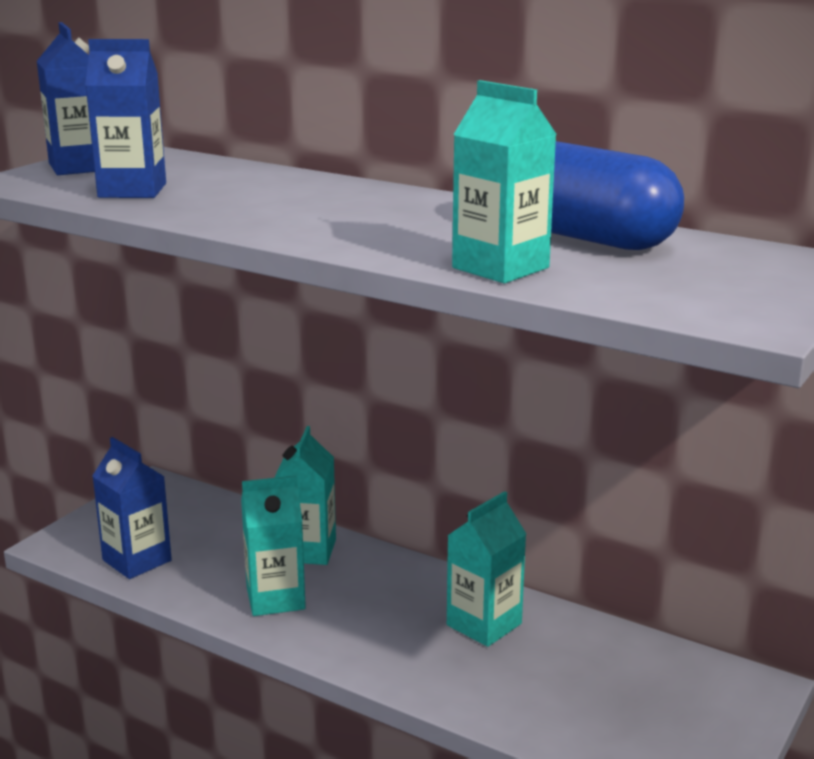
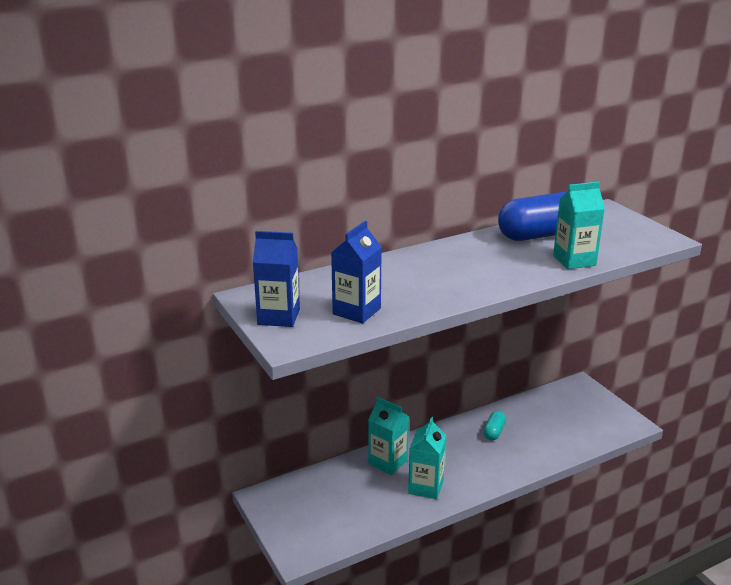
camera: 60 degrees left, 5 degrees up
blue carton [92,437,172,579] -> none
turquoise carton [447,491,526,647] -> turquoise capsule [483,411,506,440]

